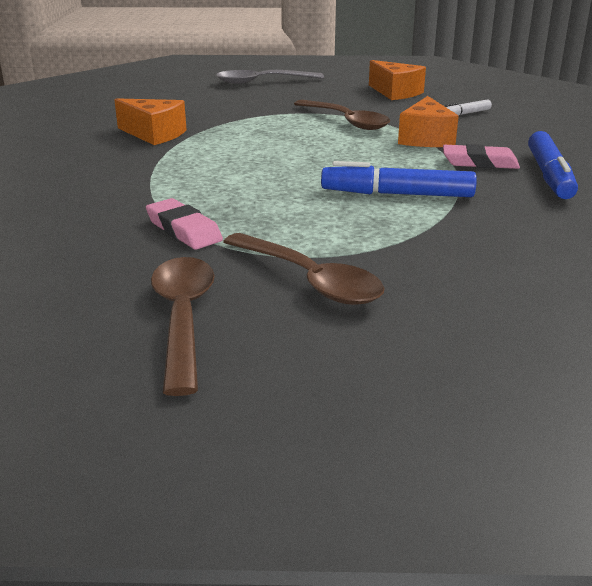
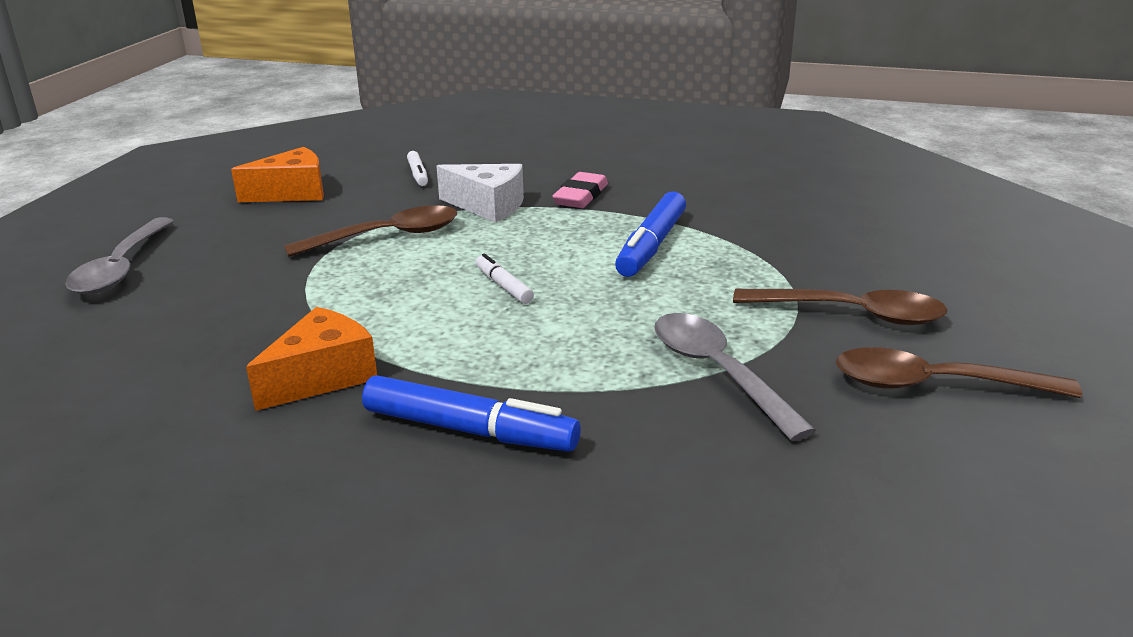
camera: 75 degrees left, 0 degrees up
pink eraser [146,198,223,249] -> grey spoon [654,313,816,441]
brown spoon [223,233,385,305] -> brown spoon turned 45 degrees clockwise [733,289,948,325]
orange cheese [398,96,459,147] -> white cheese [436,164,524,222]
blue marker [528,131,578,199] -> blue marker moved to [362,375,581,452]
none -> white marker [476,253,534,304]

